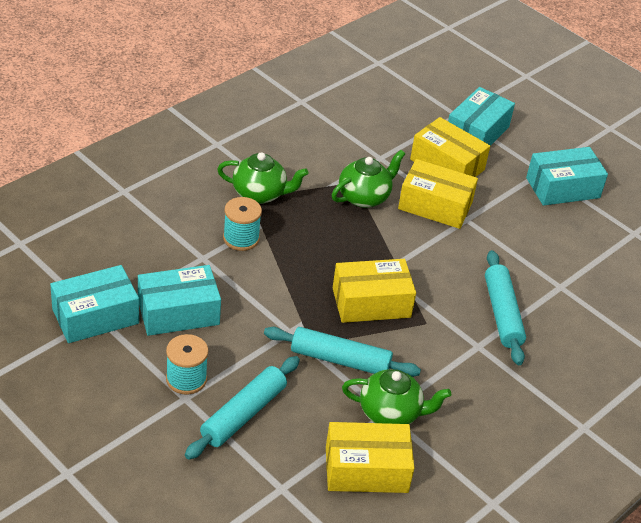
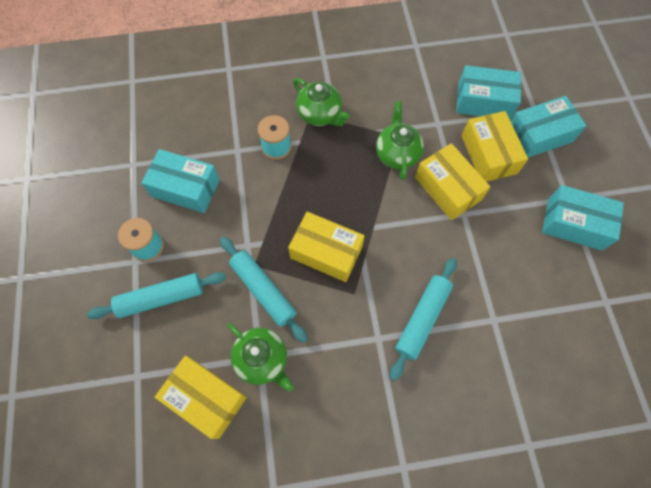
camera: 40 degrees right, 25 degrees up
turquoise box [50,265,139,343] -> turquoise box moved to [456,65,521,120]
green teapot [332,150,405,208] -> green teapot turned 90 degrees counterclockwise [376,101,424,180]

